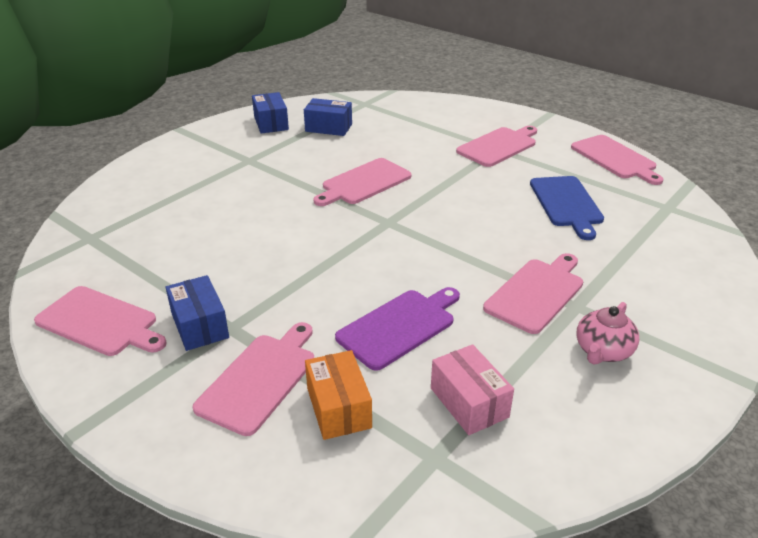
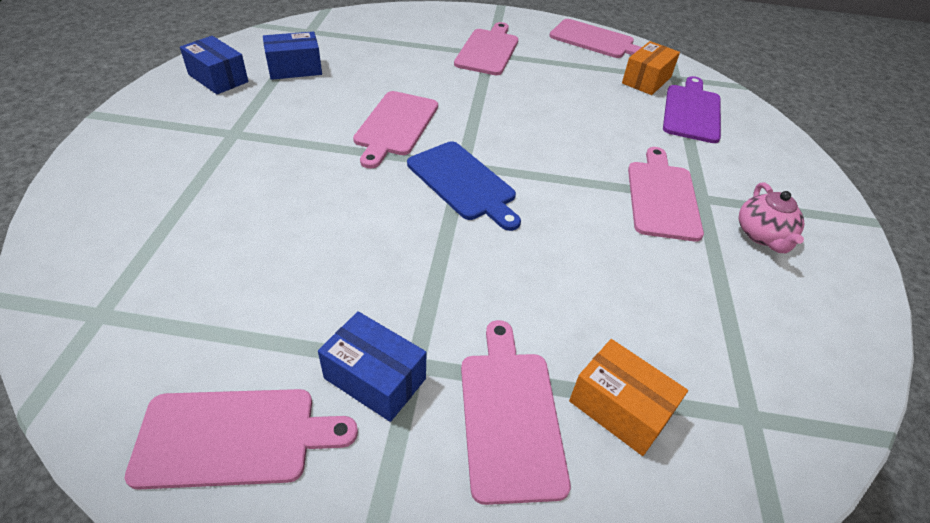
camera: 35 degrees left, 10 degrees up
purple cutting board [335,287,460,371] -> purple cutting board moved to [663,76,721,143]
pink box [431,344,514,435] -> none
blue cutting board [530,176,604,240] -> blue cutting board moved to [407,141,521,231]
none -> orange box [622,41,680,95]

